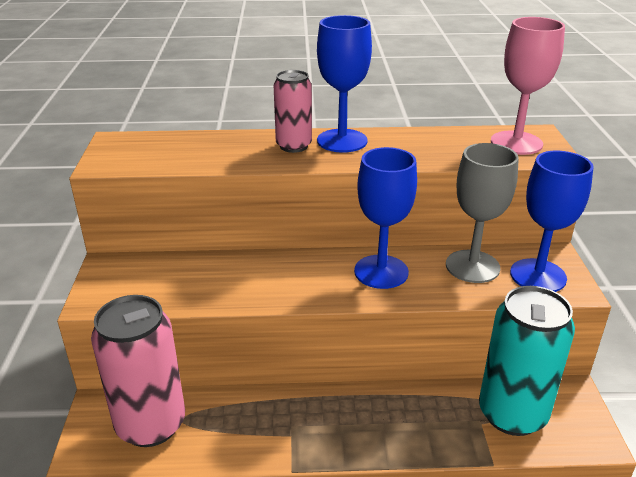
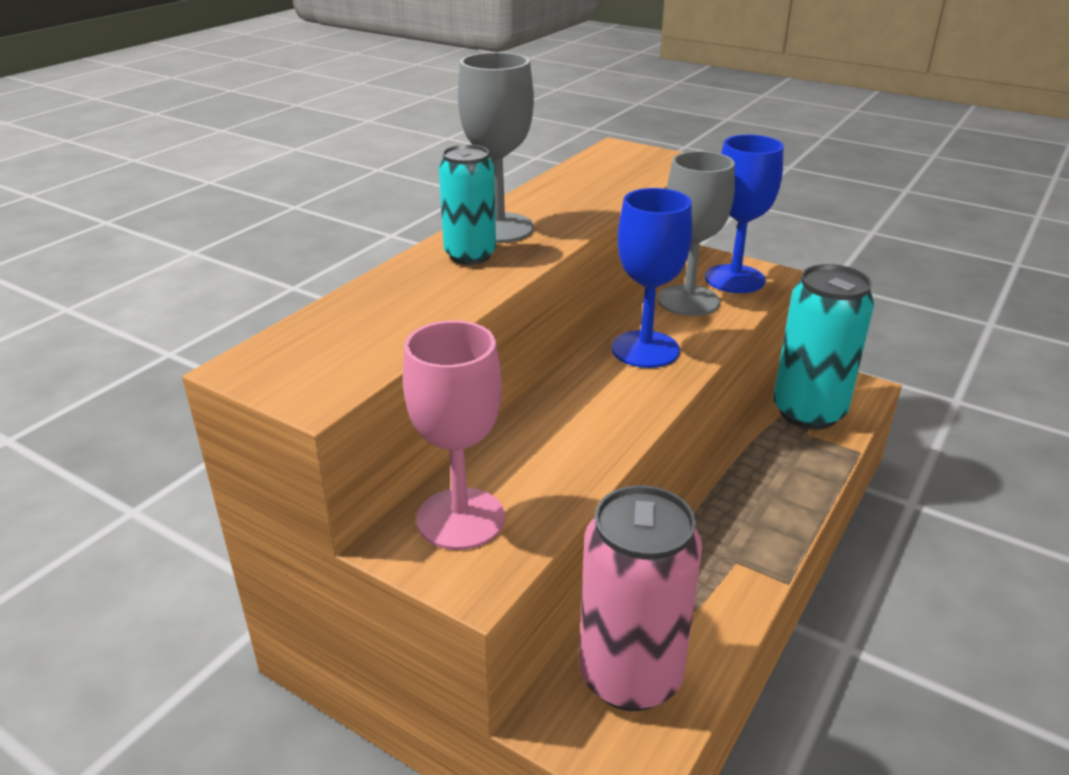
camera: 55 degrees left, 0 degrees up
pink can [274,70,312,153] -> turquoise can [439,145,496,265]
blue goblet [317,15,372,153] -> grey goblet [458,52,534,243]
pink goblet [491,17,565,155] -> pink goblet moved to [403,320,505,550]

